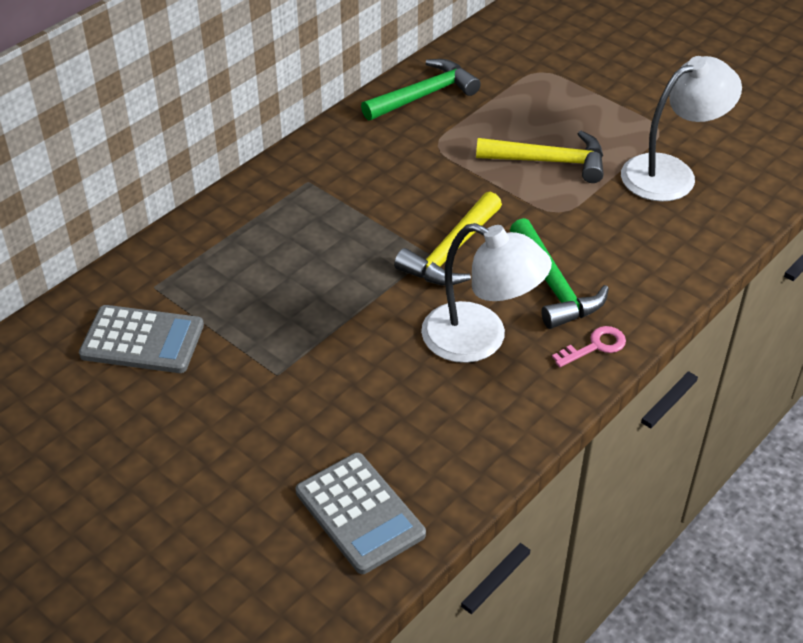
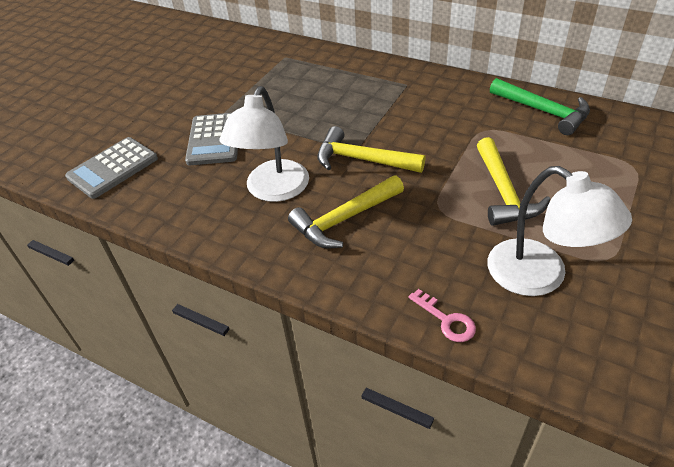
camera: 80 degrees right, 0 degrees up
grey calculator [79,305,204,373] -> grey calculator moved to [185,113,238,165]
green hammer [510,218,609,329] -> yellow hammer [288,175,404,248]
pink key [552,326,626,367] -> pink key moved to [408,289,476,342]

